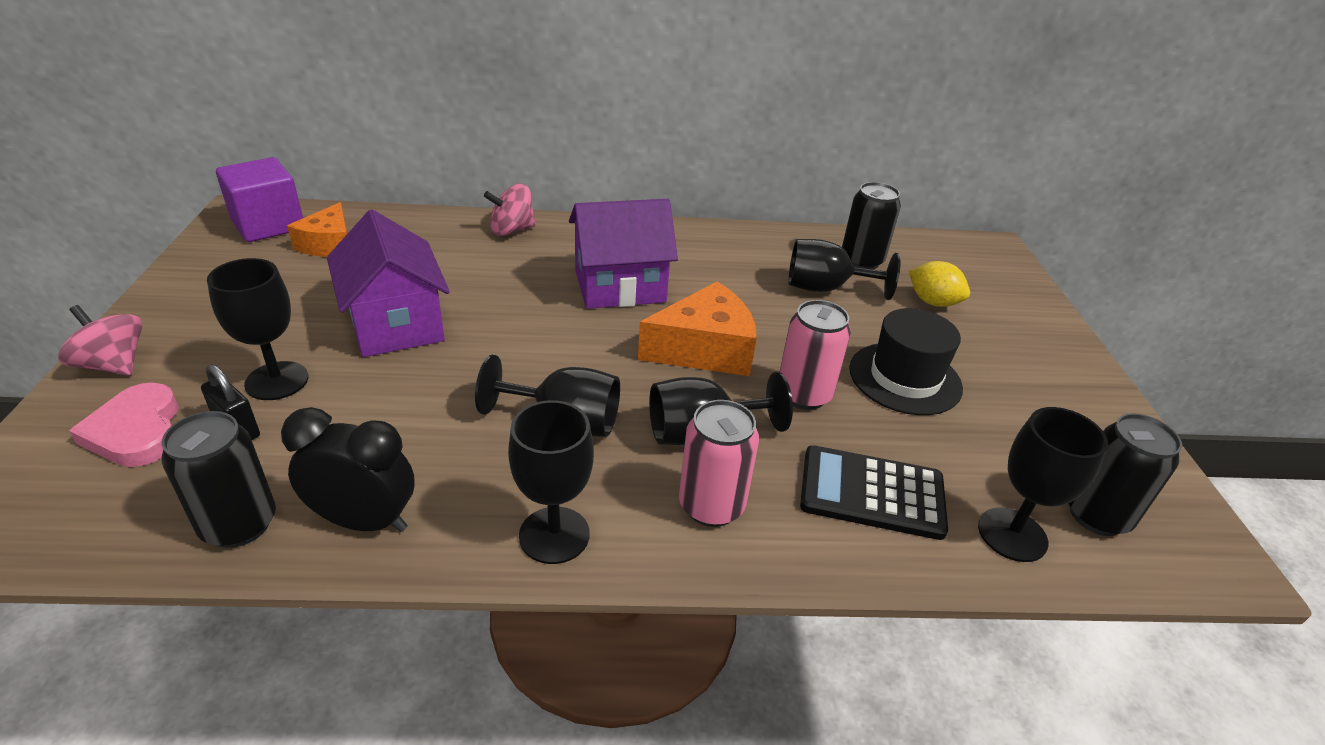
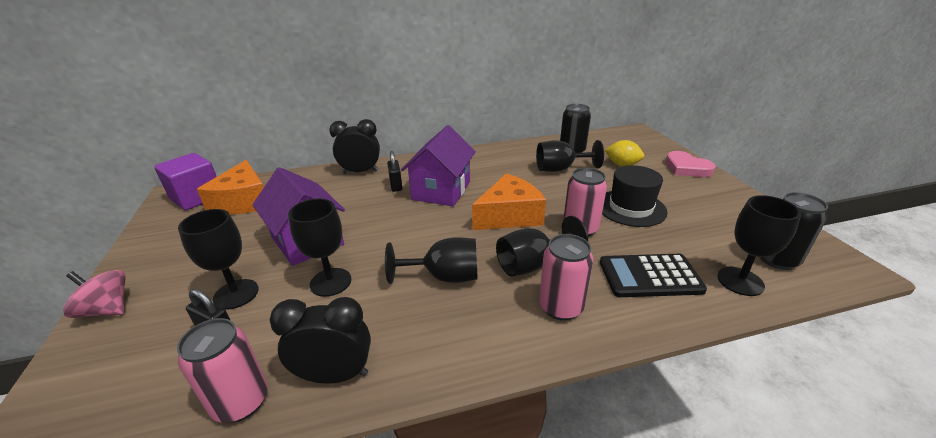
camera: 10 degrees left, 5 degrees down
pink heart [69,383,179,467] -> pink heart moved to [666,151,716,177]
black can [161,411,276,548] -> pink can [177,318,268,423]
orange cheese [287,202,347,257] -> orange cheese [197,160,264,215], size x1.51
pink spinning top [484,184,536,236] -> black clock [329,119,380,174]
black goblet [508,400,594,564] -> black goblet moved to [288,199,352,297]
purple house [569,199,678,309] -> purple house turned 45 degrees counterclockwise [401,125,476,206]
none -> black padlock [387,151,402,192]

